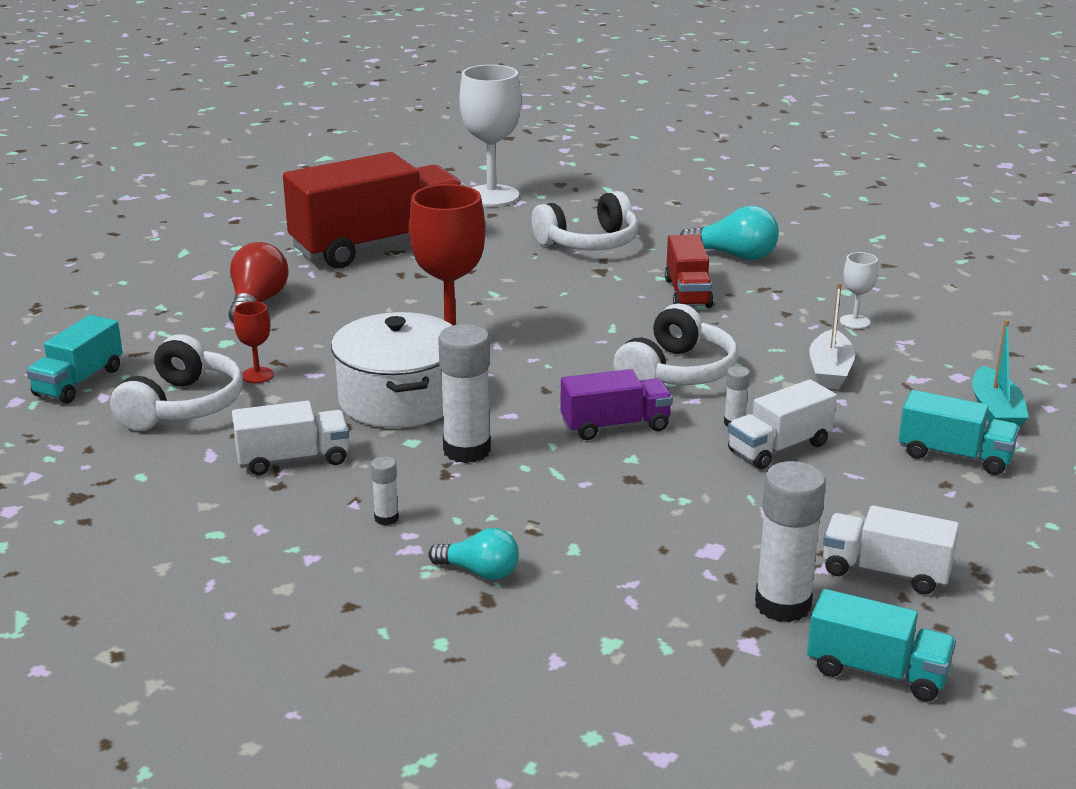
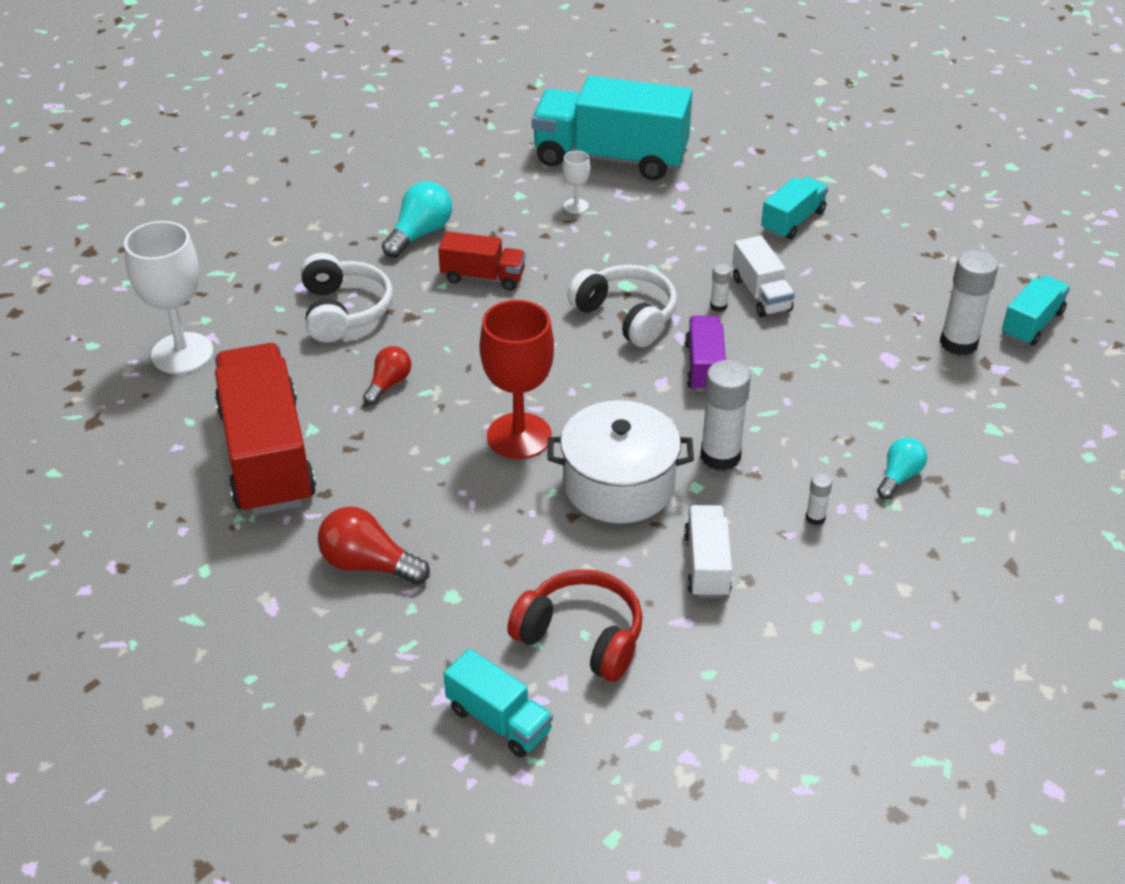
camera: 75 degrees left, 15 degrees up
white headphones [110,334,243,431] -> red headphones [507,569,643,682]
red goblet [234,302,274,383] -> none
white boat [809,283,855,389] -> none
white truck [823,505,959,595] -> none
turquoise boat [972,320,1029,427] -> none
none -> red light bulb [363,346,411,405]
none -> turquoise truck [532,76,692,180]

